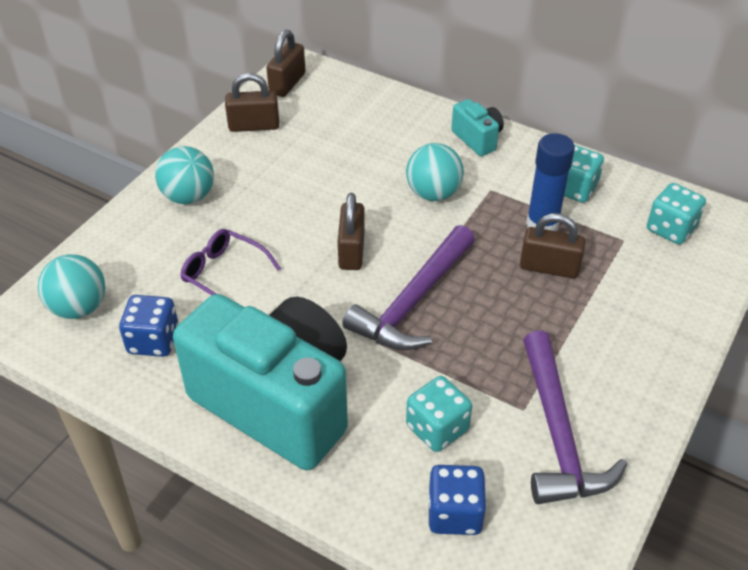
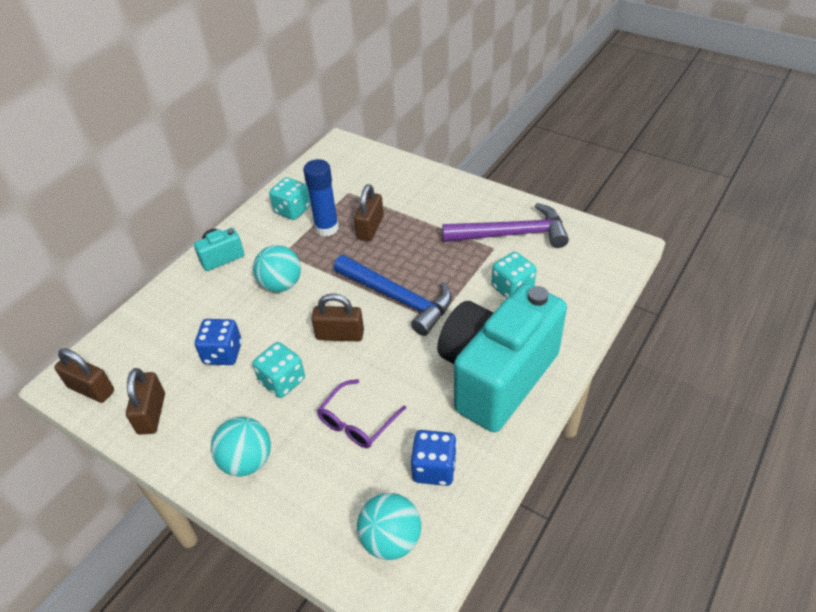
camera: 85 degrees left, 0 degrees up
purple hammer [342,225,475,351] -> blue hammer [334,255,452,336]
blue dice [428,465,487,535] -> blue dice moved to [195,319,242,365]
turquoise dice [647,183,706,244] -> turquoise dice moved to [253,342,305,398]

